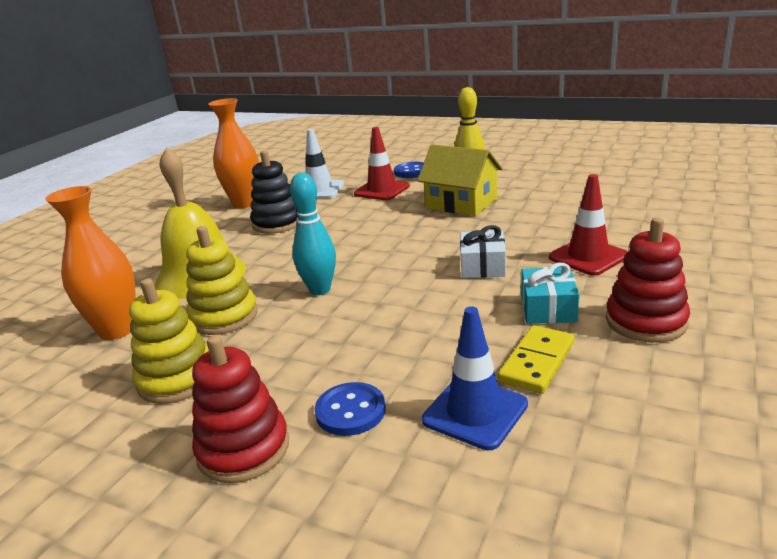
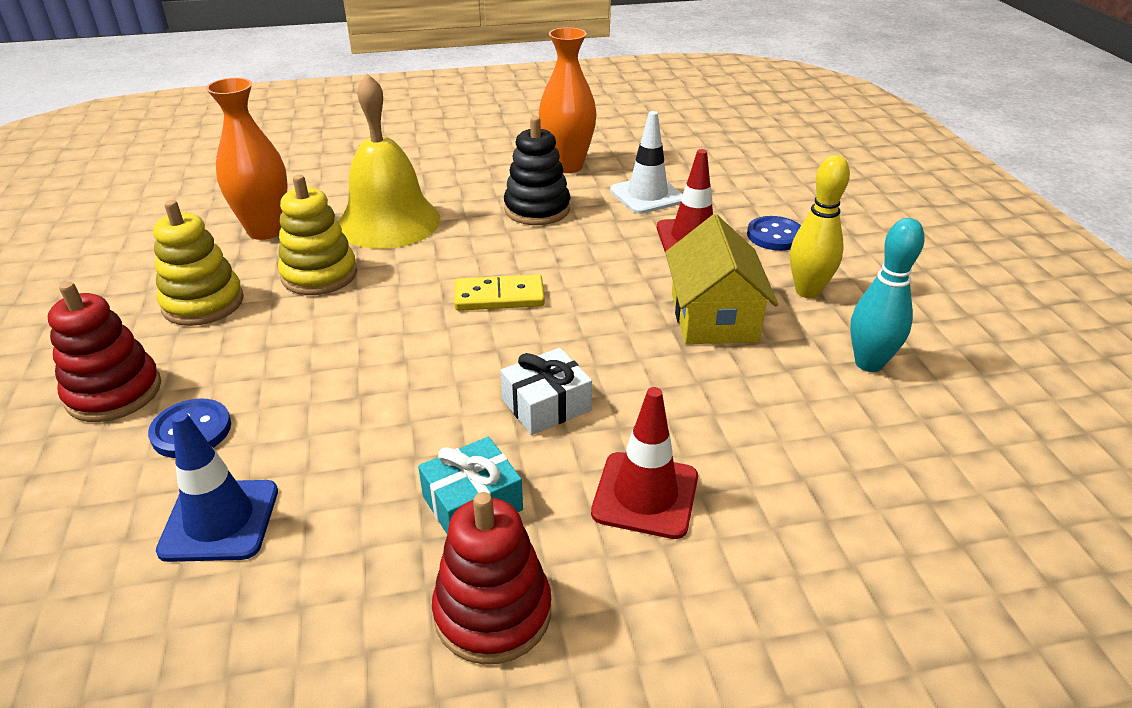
camera: 50 degrees right, 10 degrees up
turquoise bowling pin [290,173,336,295] -> turquoise bowling pin moved to [850,218,925,372]
yellow domino [498,325,575,394] -> yellow domino moved to [454,275,545,311]

